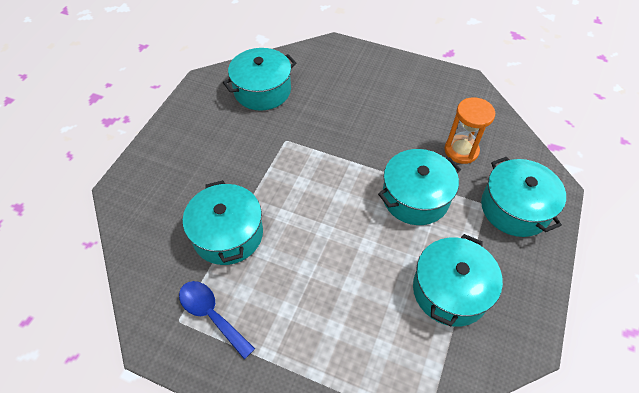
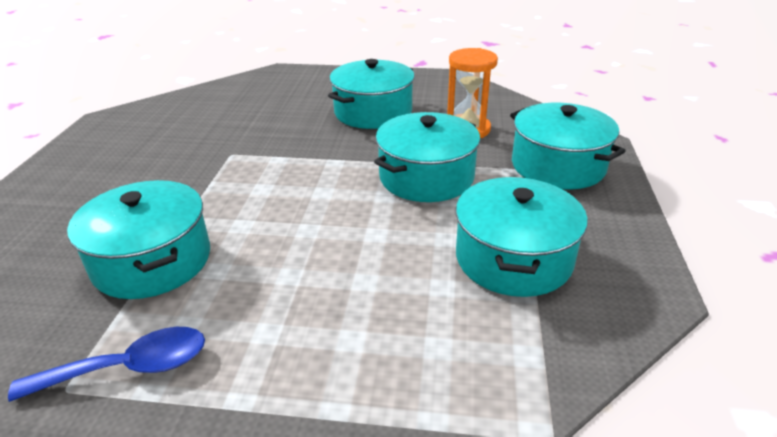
camera: 15 degrees left, 20 degrees down
blue spoon [179,281,255,359] -> blue spoon turned 135 degrees clockwise [8,327,205,402]
turquoise pot [223,48,296,111] -> turquoise pot moved to [328,59,415,129]

